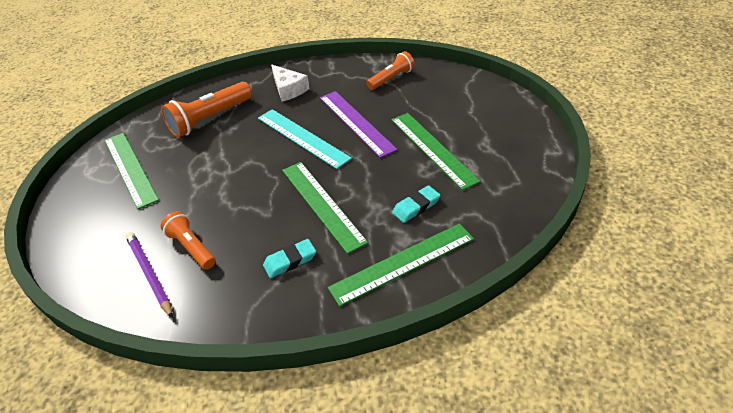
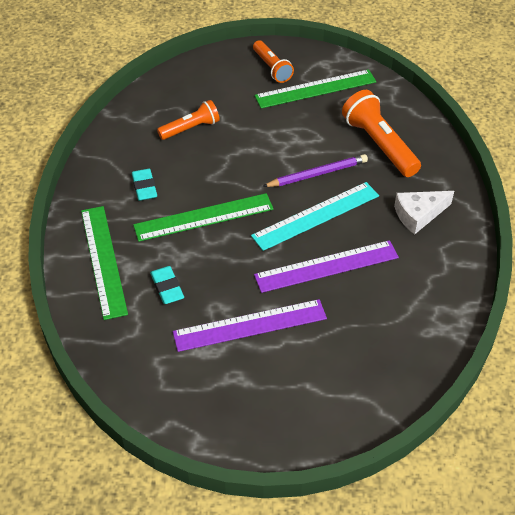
camera: 100 degrees right, 5 degrees up
purple pencil [125,232,173,318] -> purple pencil moved to [262,154,368,187]
orange flashlight [366,51,415,90] -> orange flashlight moved to [253,40,294,83]
green ruler [391,113,481,190] -> purple ruler [173,299,327,352]

